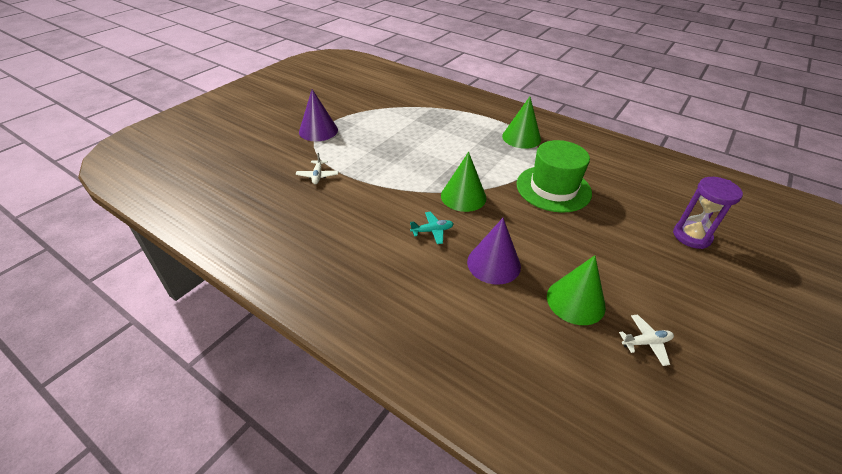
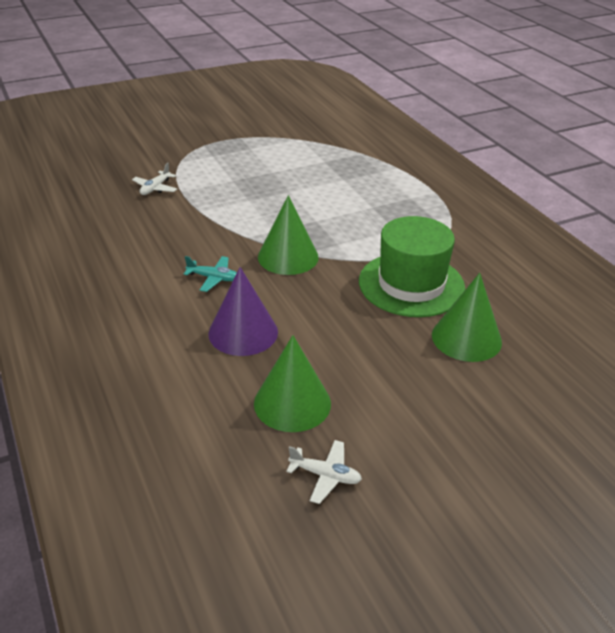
camera: 30 degrees right, 5 degrees down
purple cone [299,89,338,141] -> none
green cone [502,97,541,149] -> green cone moved to [432,273,502,362]
purple hourglass [673,177,743,249] -> none

